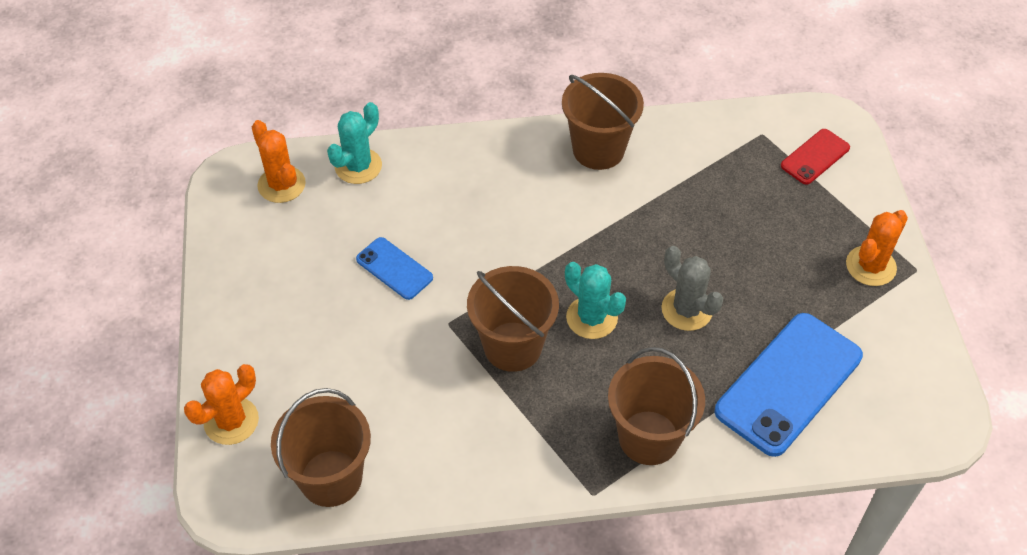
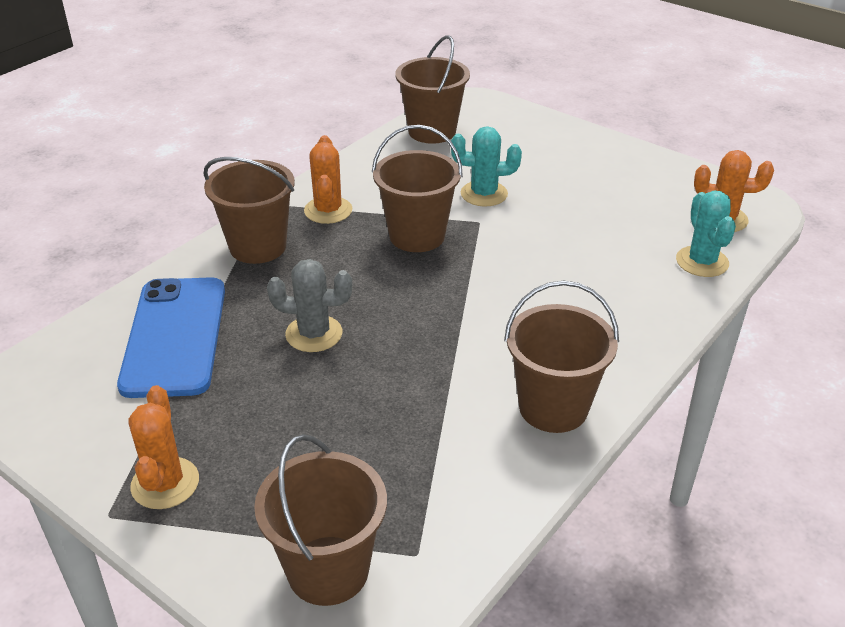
camera: 135 degrees right, 15 degrees down
orange cactus [184,364,259,445] -> orange cactus moved to [304,135,353,224]
blue phone [356,237,433,300] -> none
turquoise cactus [565,262,626,339] -> turquoise cactus moved to [451,126,522,207]
red phone [781,129,850,185] -> brown bucket [254,434,387,606]

